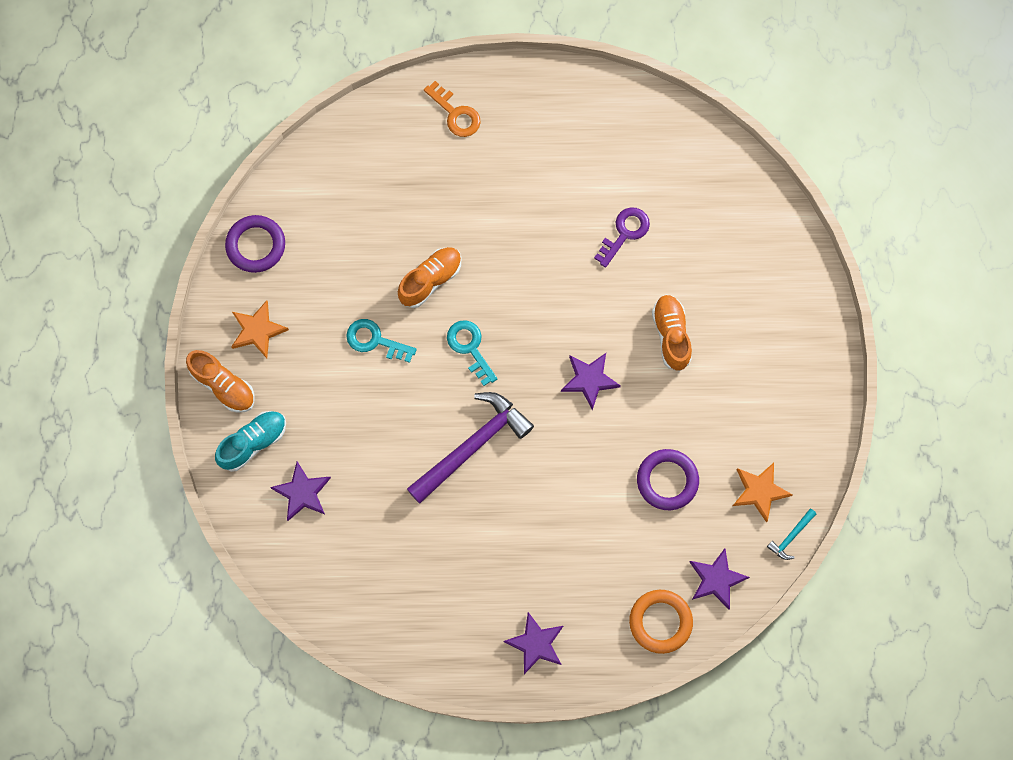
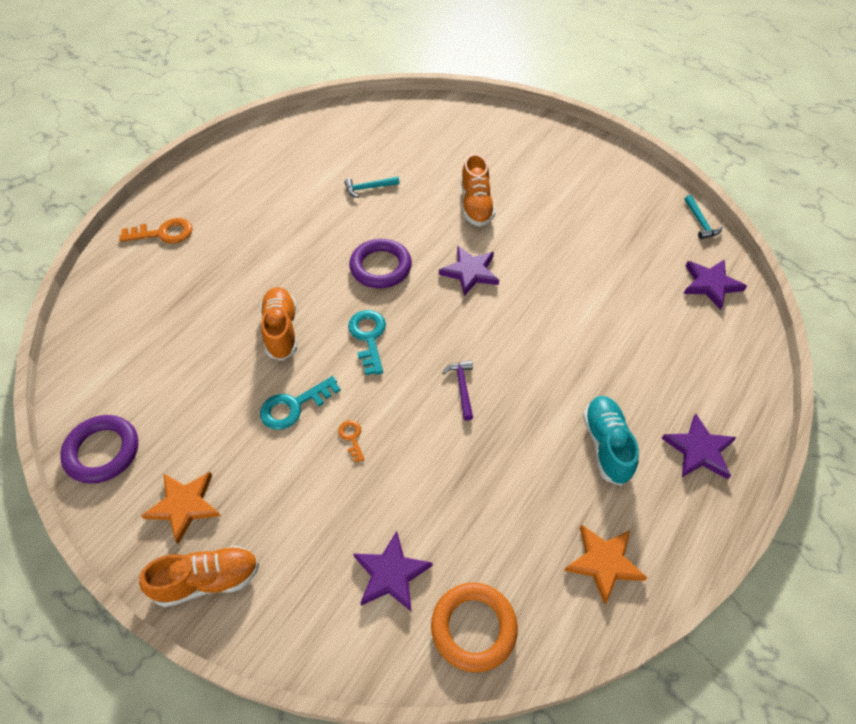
camera: 55 degrees left, 20 degrees down
turquoise shoe [215,411,286,472] -> turquoise shoe moved to [583,396,639,486]
purple hammer [407,392,534,504] -> purple hammer [443,360,473,421], size x0.42
turquoise key [447,320,497,386] -> turquoise key turned 75 degrees clockwise [348,310,386,375]
purple key [594,207,650,268] -> turquoise hammer [345,177,400,198]
orange ring [629,590,693,654] -> orange ring moved to [431,582,518,673]
purple ring [637,449,699,510] -> purple ring moved to [349,239,412,288]
orange shoe [652,294,692,372] -> orange shoe turned 120 degrees counterclockwise [461,154,495,227]
orange star [733,463,793,523] -> orange star moved to [564,524,647,605]
none -> orange key [338,420,365,463]

